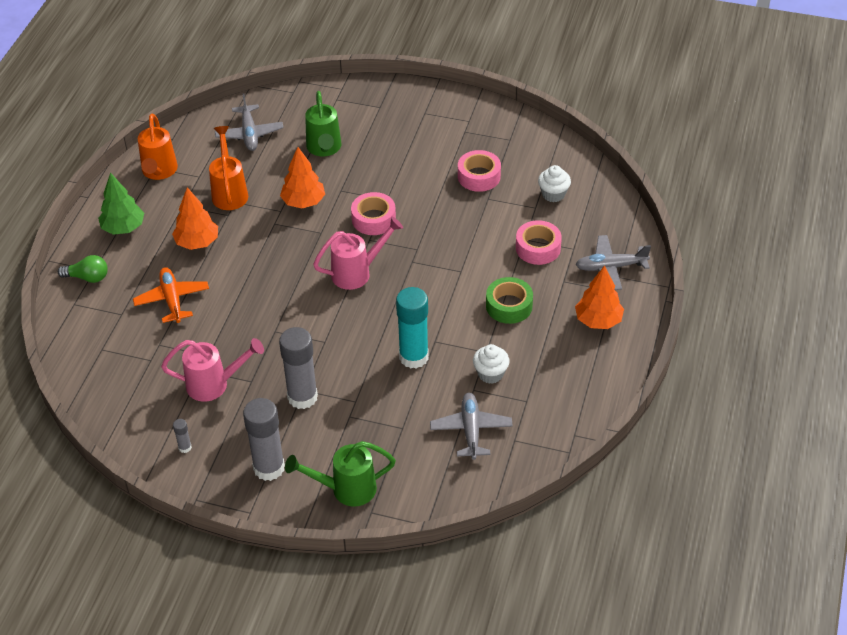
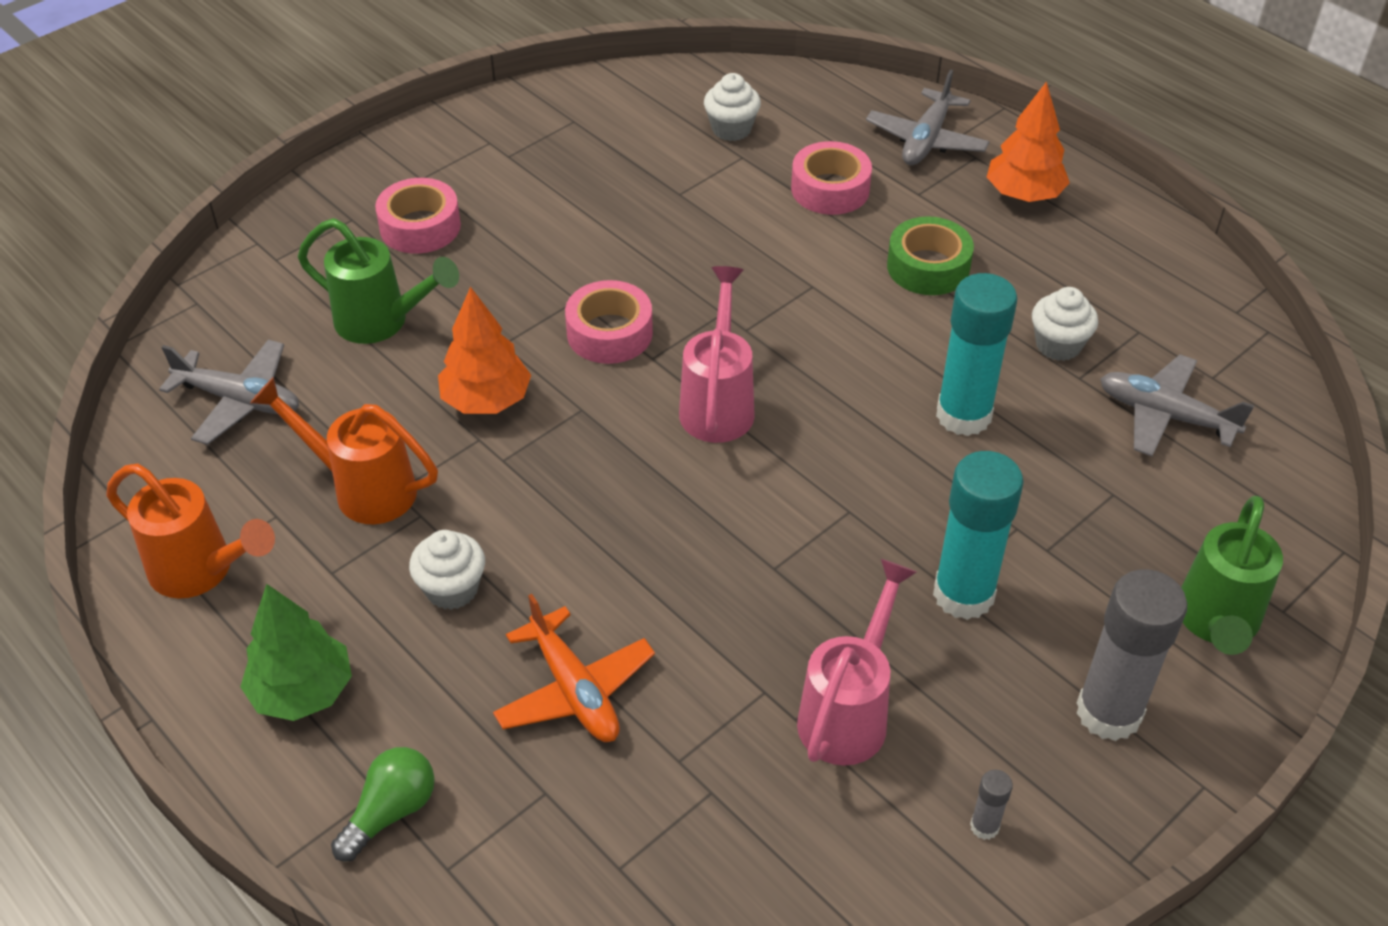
camera: 60 degrees left, 0 degrees up
orange plane [133,267,209,323] -> orange plane turned 135 degrees counterclockwise [493,594,655,742]
orange tree [172,187,218,250] -> white cupcake [409,530,485,610]
grey glue stick [279,327,318,409] -> turquoise glue stick [933,451,1024,620]
pink tape [458,150,501,192] -> pink tape moved to [375,178,461,254]

